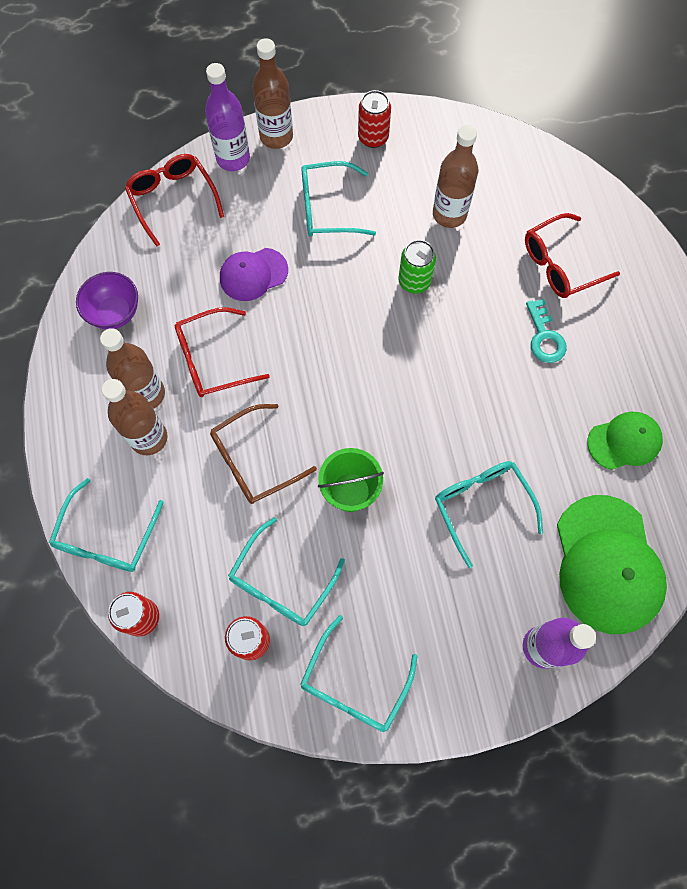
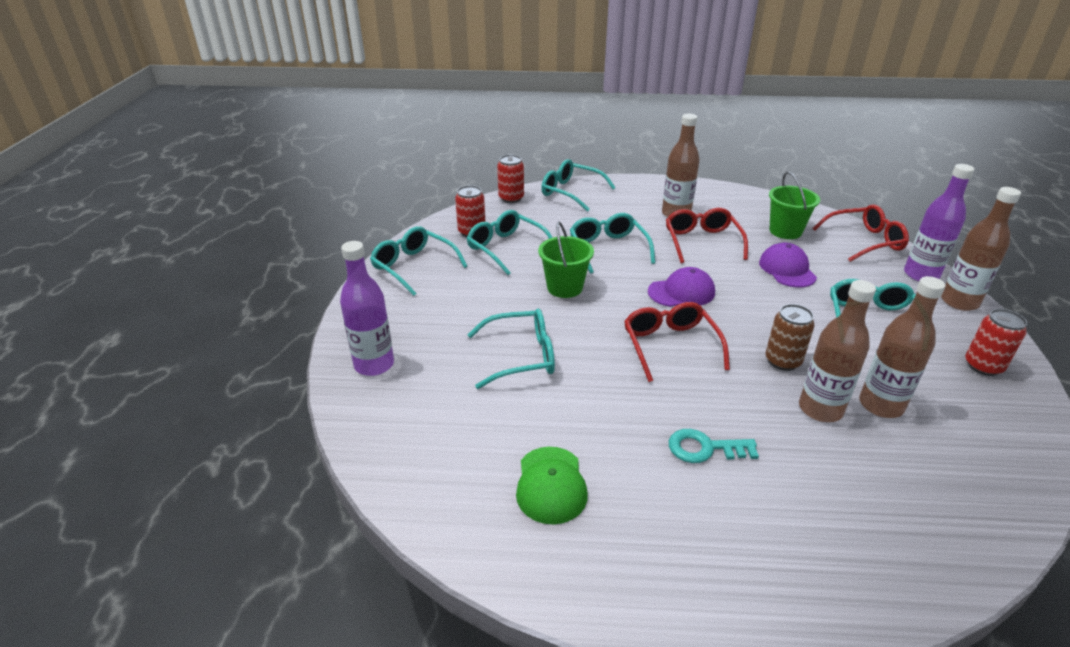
camera: 105 degrees right, 35 degrees down
purple bowl [76,272,138,329] -> none
brown bottle [102,379,167,455] -> brown bottle moved to [799,280,876,422]
brown glasses [210,404,317,504] -> turquoise glasses [570,213,655,274]
green can [398,240,436,294] -> brown can [765,304,815,371]
red glasses [525,213,620,298] -> red glasses moved to [624,302,730,382]
green cap [557,495,667,634] -> none
none -> purple cap [648,267,715,307]
none -> green bucket [769,172,820,239]

